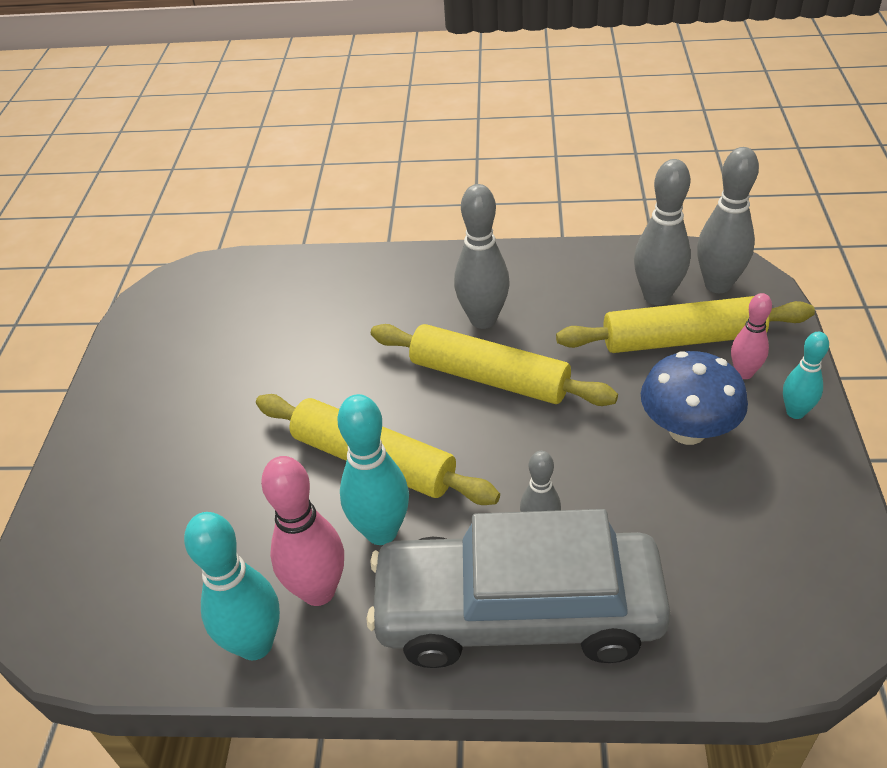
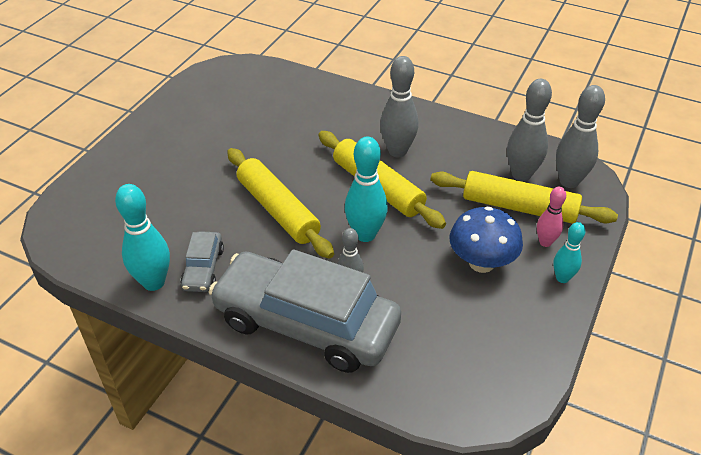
camera: 20 degrees right, 0 degrees up
pink bowling pin [261,456,344,606] -> grey car [181,231,224,292]
turquoise bowling pin [337,394,409,545] -> turquoise bowling pin moved to [345,136,388,242]

